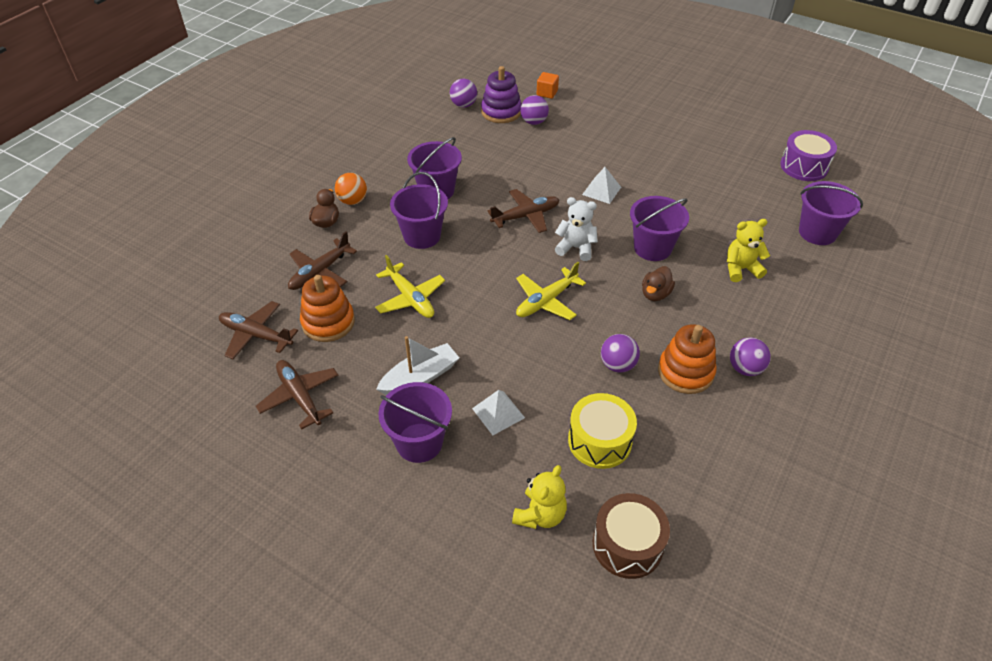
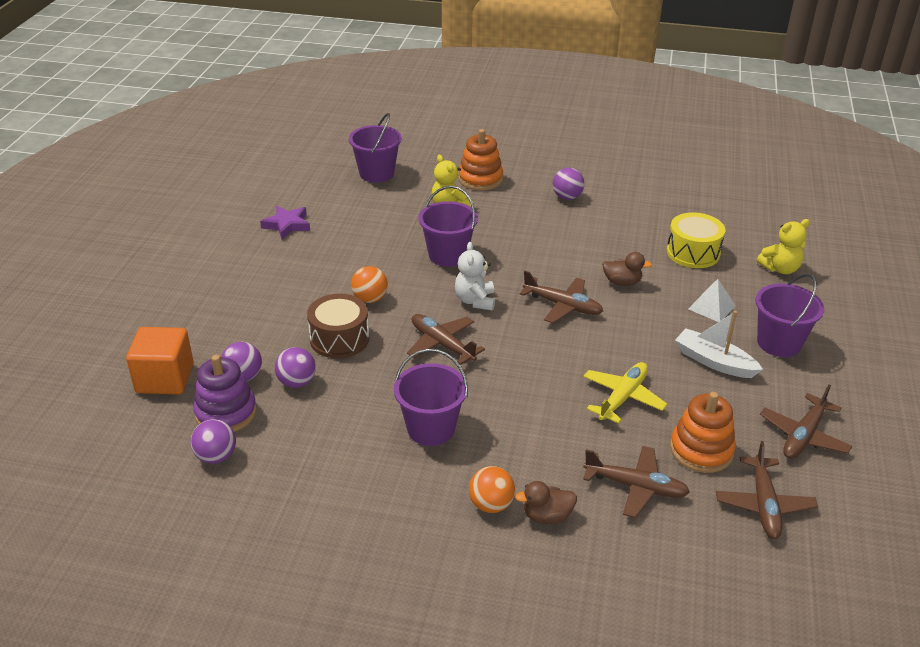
camera: 110 degrees left, 10 degrees down
purple bucket [390,172,448,249] -> none
yellow teddy bear [512,465,567,529] -> yellow teddy bear turned 150 degrees clockwise [757,219,810,274]
yellow plane [516,262,586,320] -> brown plane [520,271,603,323]
orange cube [537,72,559,99] -> orange cube [126,327,194,394], size x1.86
white pyramid [582,167,621,204] -> orange ball [351,266,388,303]
brown drum [593,493,670,579] -> brown drum moved to [307,294,369,358]
purple ball [601,334,640,372] -> purple ball moved to [275,347,316,388]
brown duck [642,266,675,301] -> brown duck moved to [602,252,652,286]
orange stacking toy [658,324,716,394] -> orange stacking toy moved to [458,129,503,191]
purple drum [780,130,837,181] -> none
none -> purple star [260,206,310,239]

